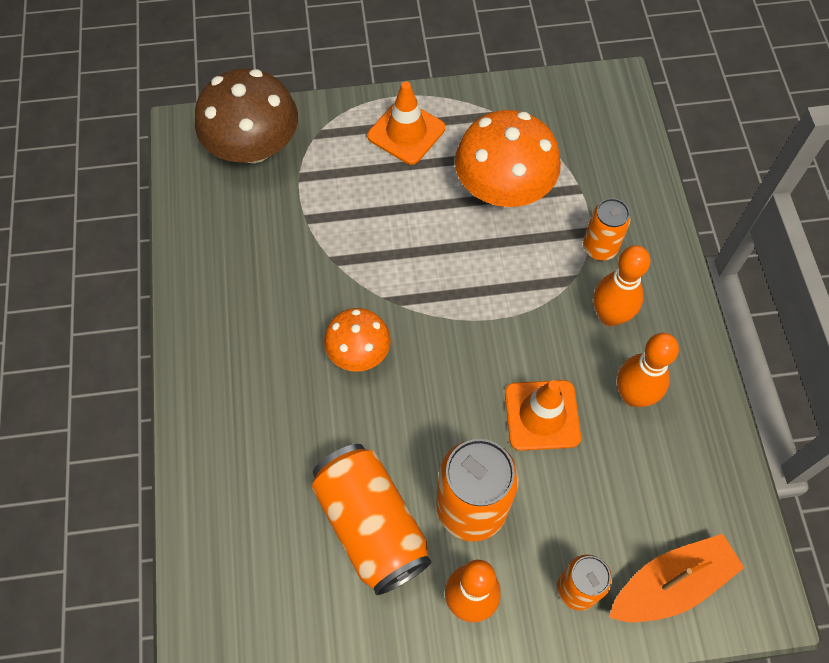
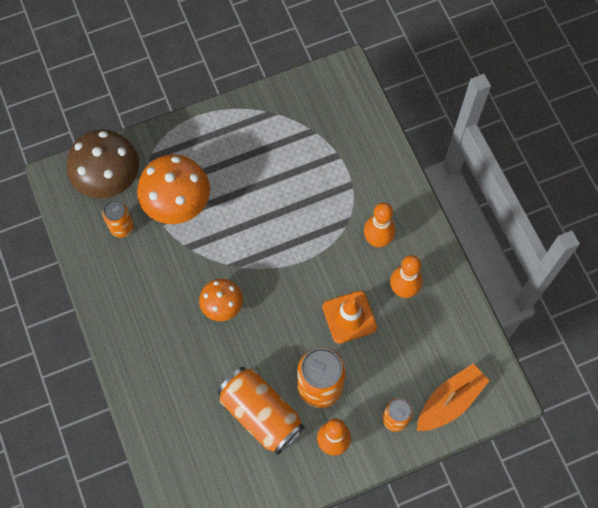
camera: 15 degrees left, 5 degrees up
orange traffic cone [367,81,445,165] -> none
orange mushroom [455,110,561,207] -> orange mushroom moved to [137,154,210,224]
orange can [583,198,631,261] -> orange can moved to [103,200,134,237]

